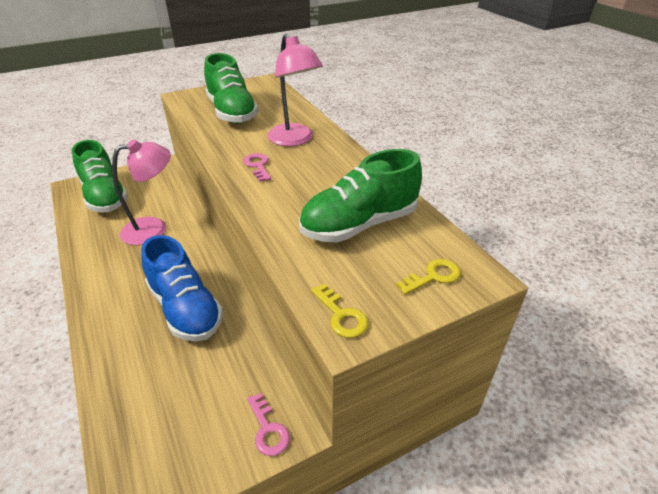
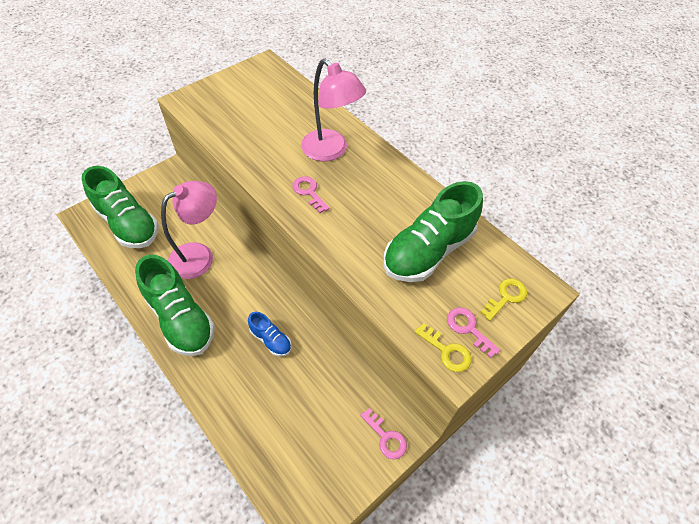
camera: 15 degrees left, 15 degrees up
blue shoe [141,235,223,341] -> blue shoe [248,312,291,356], size x0.49
green shoe [204,53,259,124] -> green shoe moved to [135,255,215,356]
none -> pink key [447,307,500,358]

